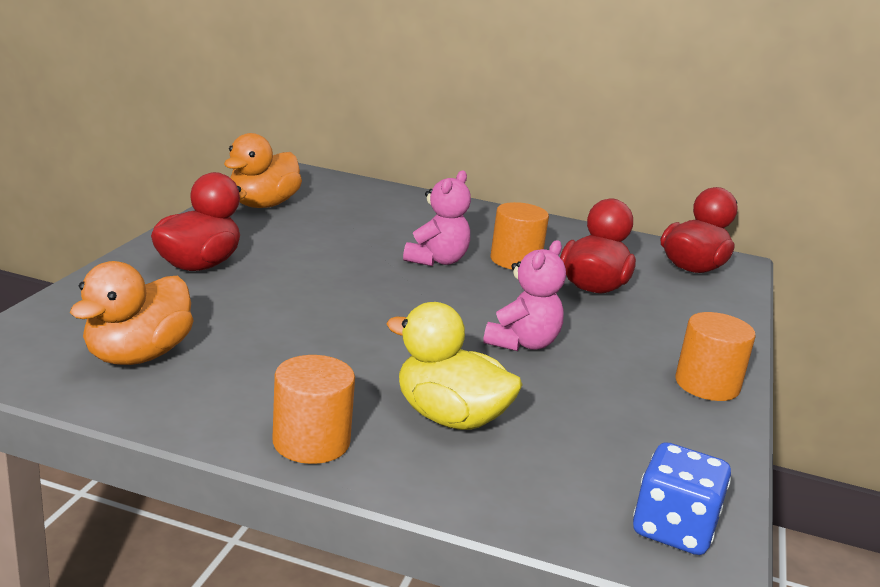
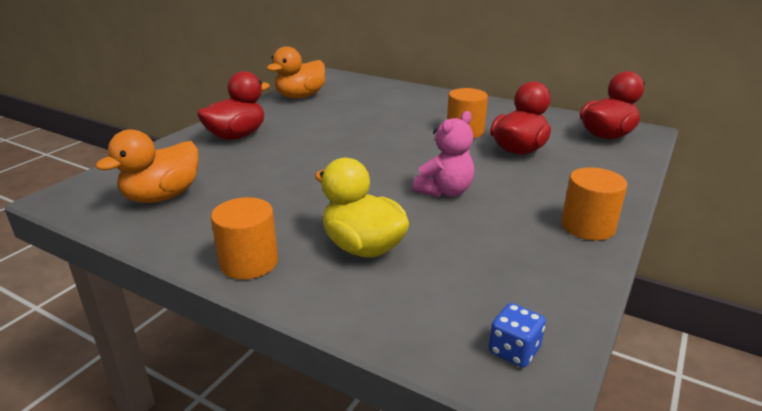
camera: 15 degrees right, 5 degrees up
pink teddy bear [403,170,471,266] -> none
blue dice [633,442,731,555] -> blue dice [489,303,546,367], size x0.65

